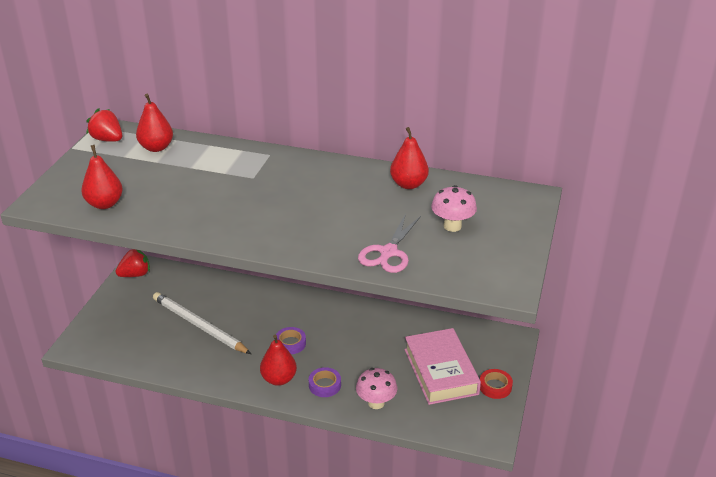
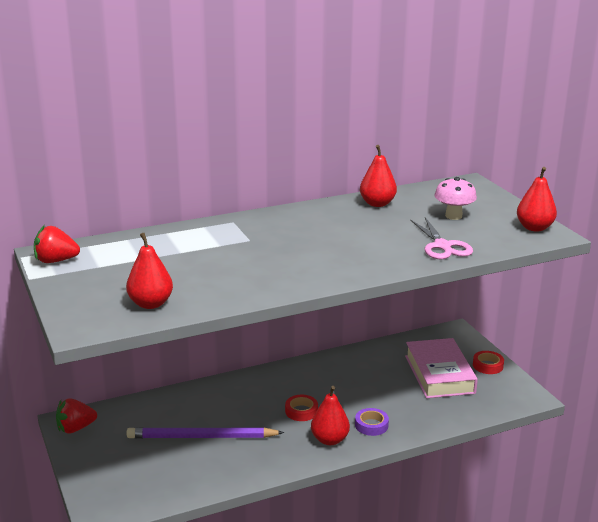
camera: 40 degrees left, 10 degrees down
red strawberry [115,249,150,277] -> red strawberry turned 135 degrees counterclockwise [56,398,97,433]
red pear [136,94,173,152] -> red pear moved to [517,167,557,232]
white pencil [153,292,251,354] -> purple pencil [126,427,284,438]
purple tape [276,327,306,354] -> red tape [285,395,318,421]
pink mushroom [356,368,397,409] -> none
pink book [405,328,481,405] -> pink book turned 45 degrees clockwise [405,338,478,398]

